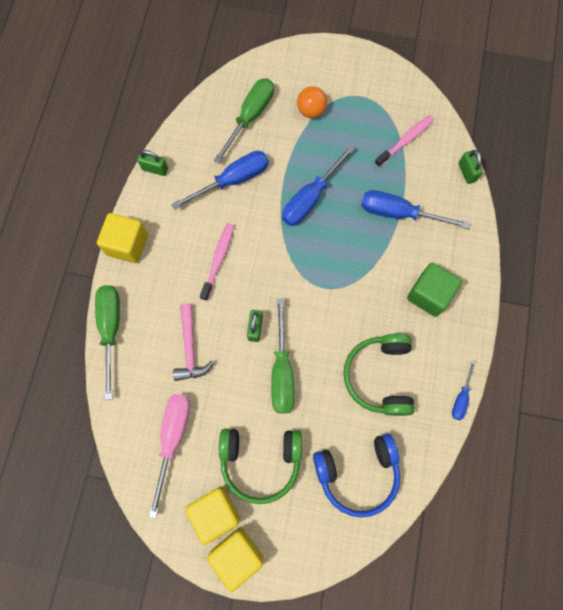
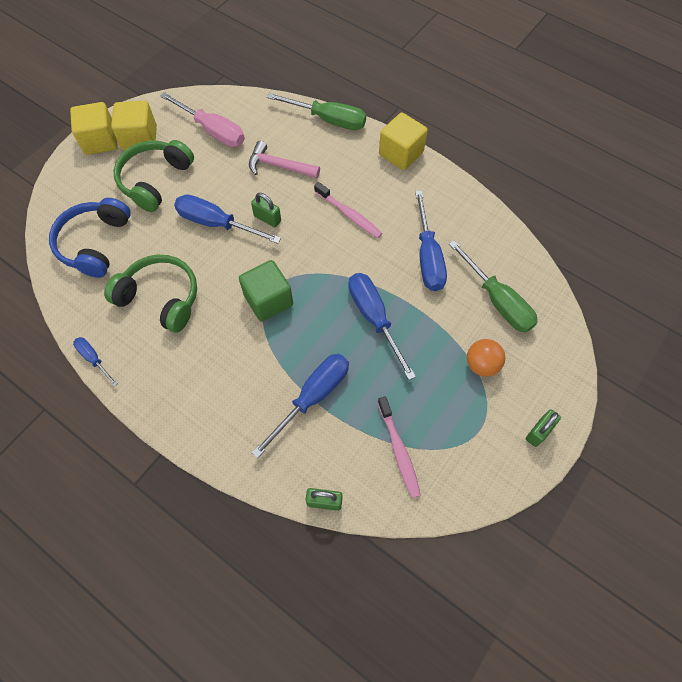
camera: 115 degrees right, 10 degrees down
green padlock [137,150,168,176] -> green padlock moved to [526,410,561,447]
green screwdriver [271,299,295,413] -> blue screwdriver [174,194,281,244]
green cube [407,263,462,317] -> green cube moved to [239,260,293,322]

